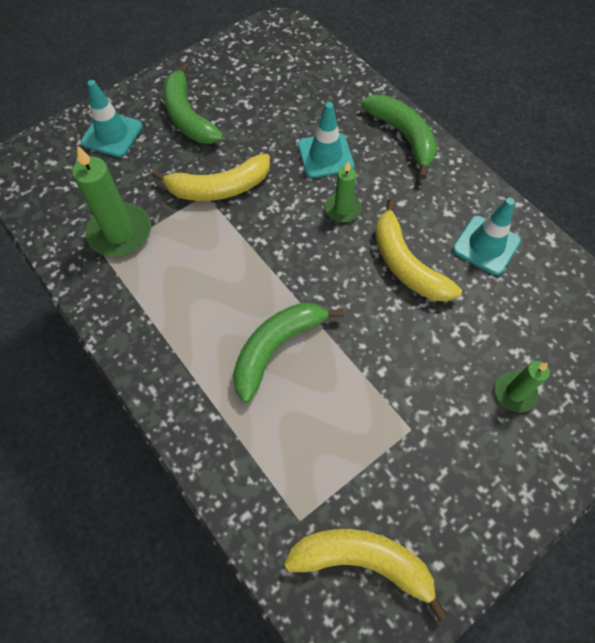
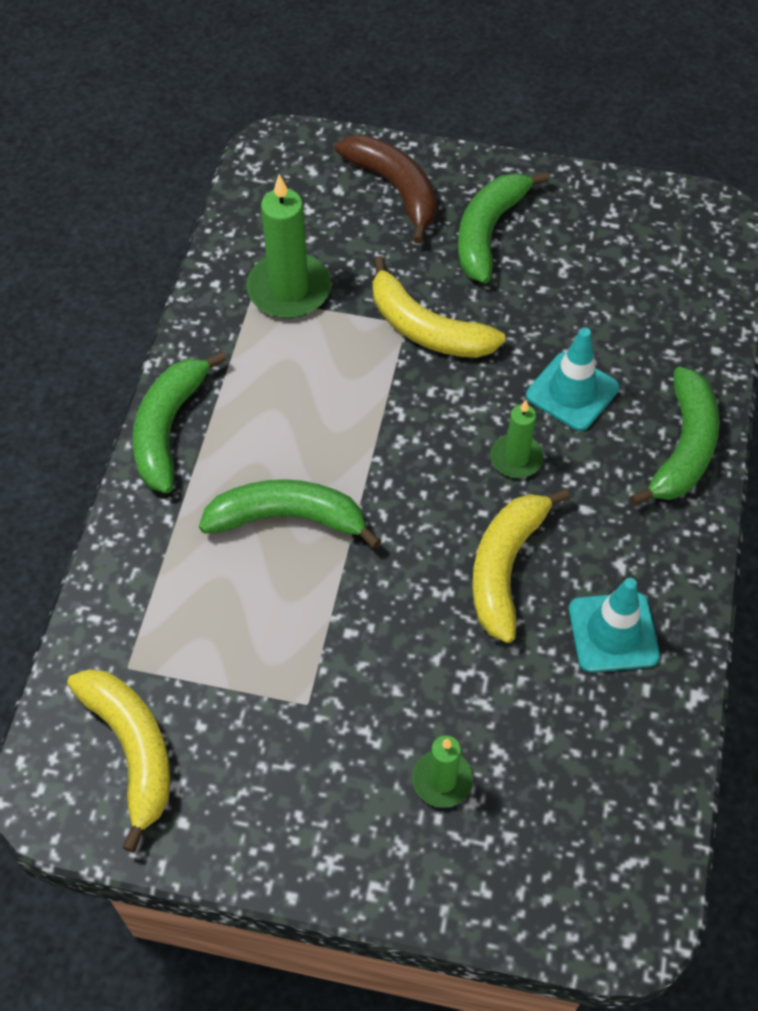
camera: 50 degrees right, 5 degrees down
turquoise traffic cone [81,80,143,157] -> brown banana [335,135,437,244]
none -> green banana [132,351,227,493]

